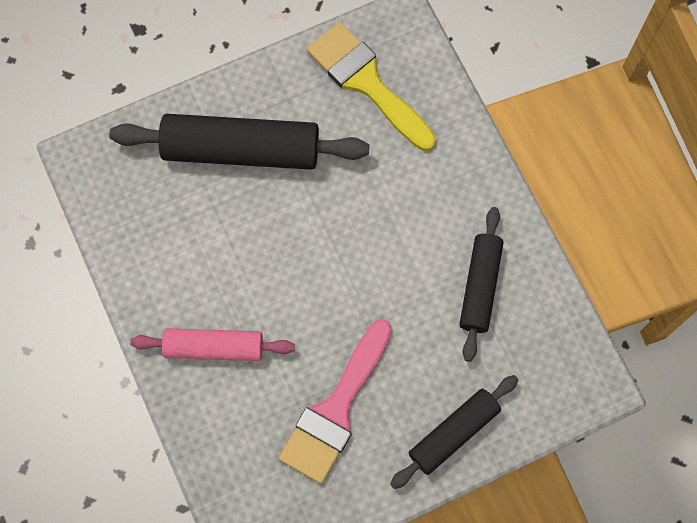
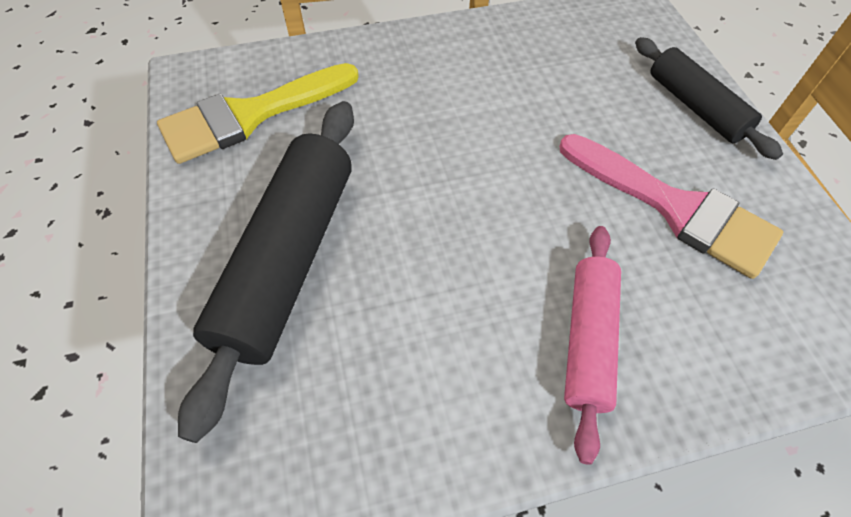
camera: 80 degrees left, 15 degrees down
black rolling pin [459,207,504,362] -> none

